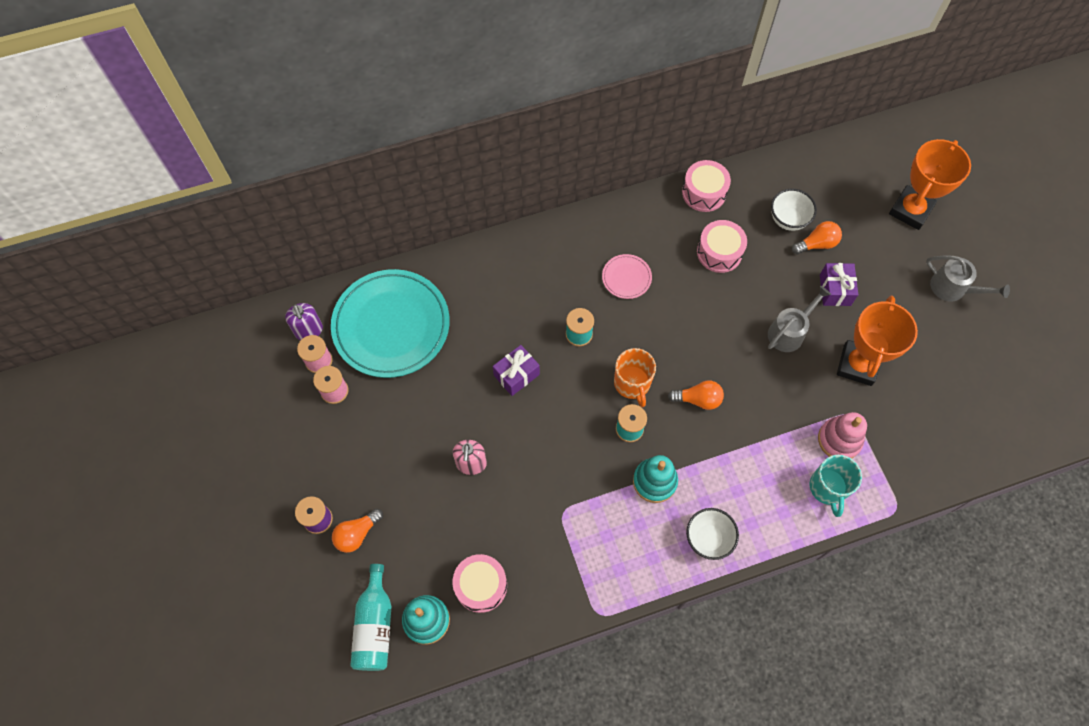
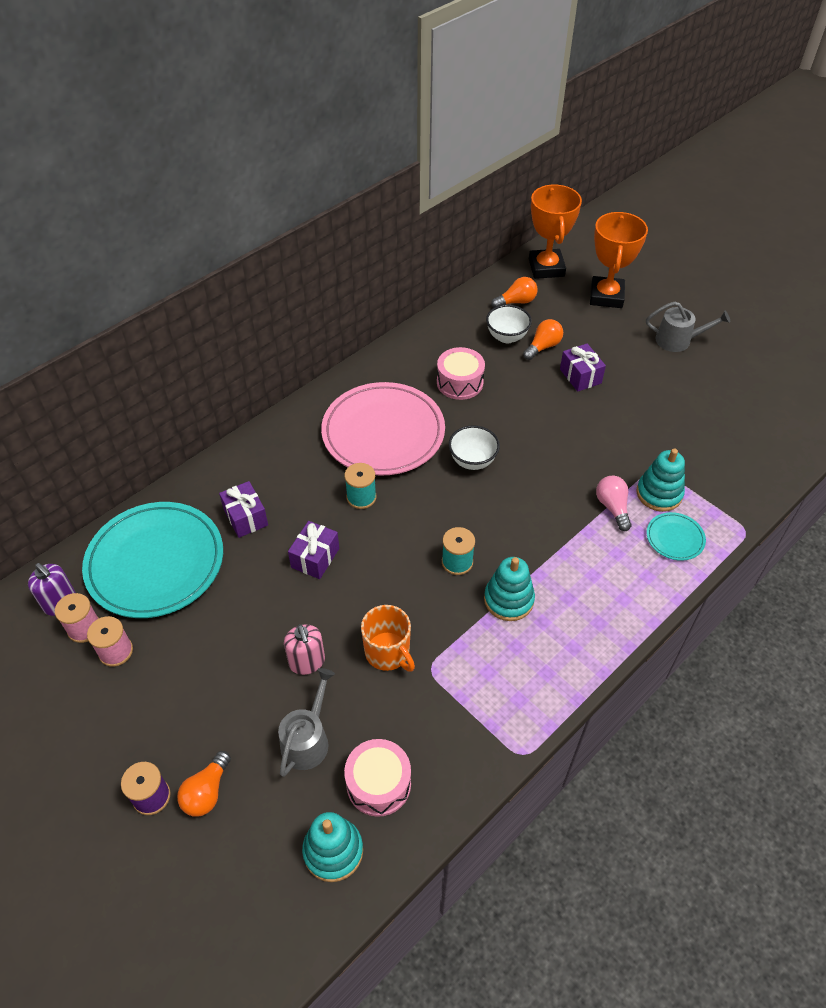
camera: 25 degrees left, 15 degrees down
turquoise bottle [350,564,392,671] -> none
pink plate [602,254,652,299] -> pink plate [321,382,445,476], size x2.31
orange mug [614,348,656,407] -> orange mug moved to [361,605,415,672]
orange light bulb [668,380,724,410] -> orange light bulb moved to [491,277,538,308]
pink drum [682,160,731,212] -> none
white bowl [686,508,739,560] -> white bowl moved to [449,425,500,470]
grey watering can [768,286,831,352] -> grey watering can moved to [278,668,335,777]
turquoise mug [810,455,862,517] -> turquoise plate [646,512,706,561]
pink stacking toy [818,412,867,459] -> turquoise stacking toy [637,448,685,512]
orange trophy [837,295,918,386] -> orange trophy moved to [529,185,582,279]
none -> purple gift [219,481,268,538]
none -> pink light bulb [596,476,632,531]

